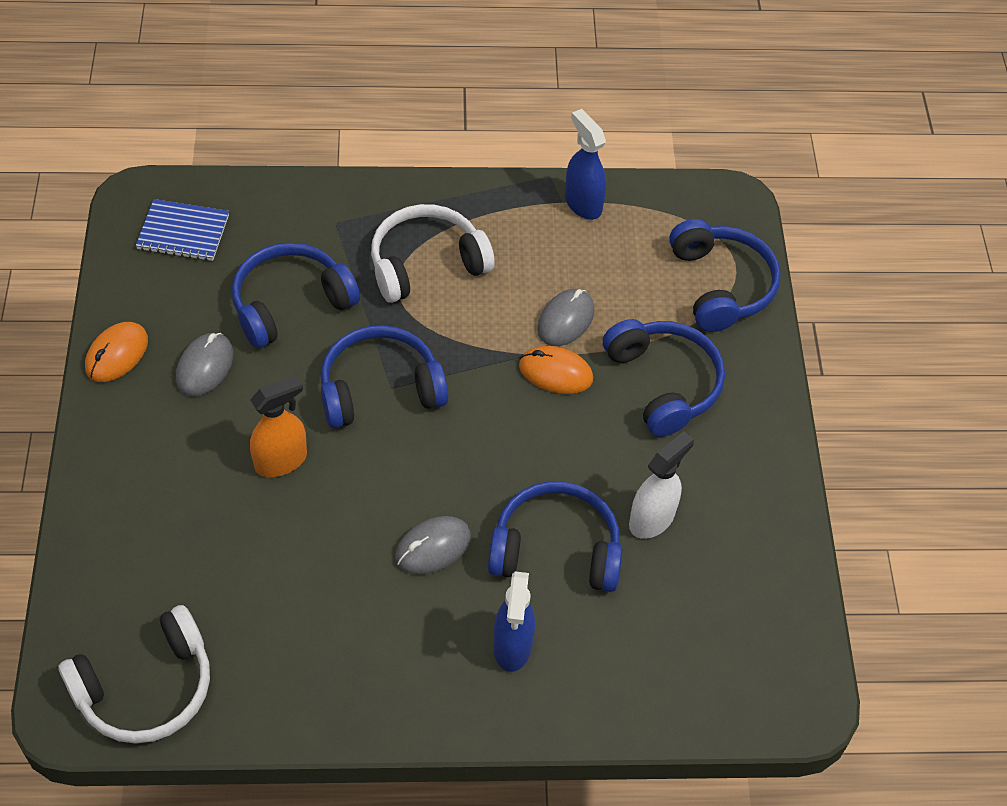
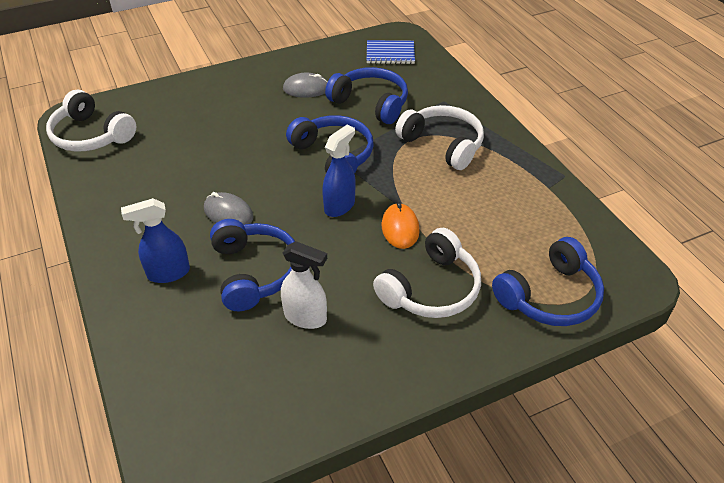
camera: 70 degrees right, 10 degrees down
orange mouse [85,322,148,382] -> none
blue notebook [136,199,229,261] -> blue notebook turned 75 degrees counterclockwise [367,40,415,64]
orange spray bottle [250,375,307,477] -> none
grey mouse [537,289,594,346] -> none
blue spray bottle [565,109,606,220] -> blue spray bottle moved to [322,125,356,217]
blue headphones [603,319,725,437] -> white headphones [373,228,481,318]

